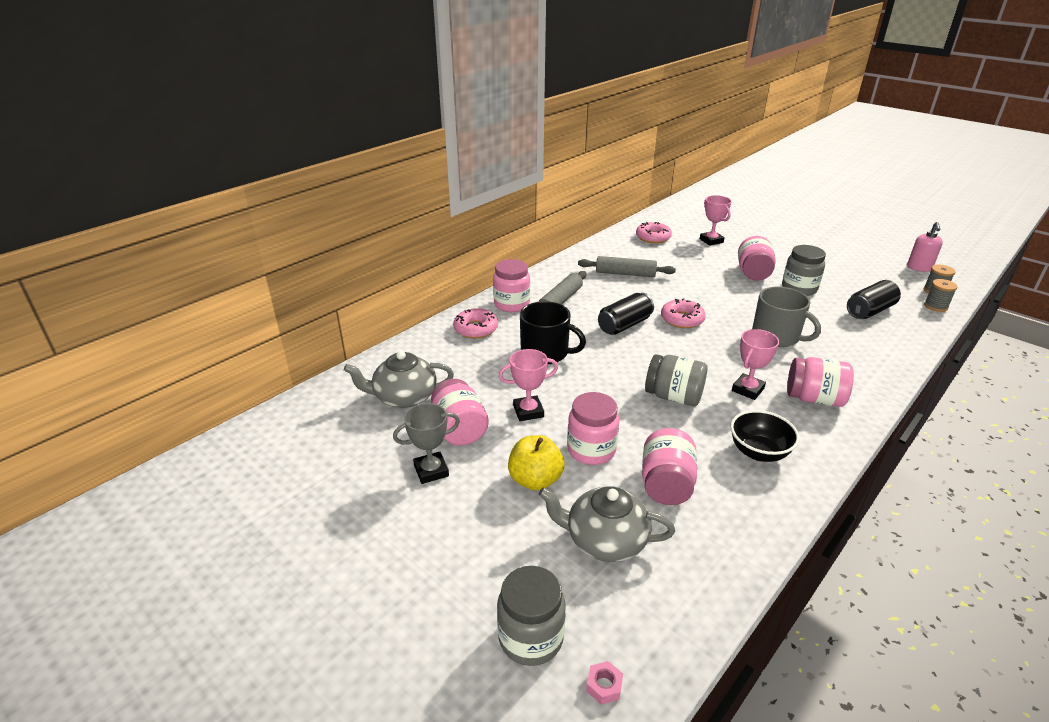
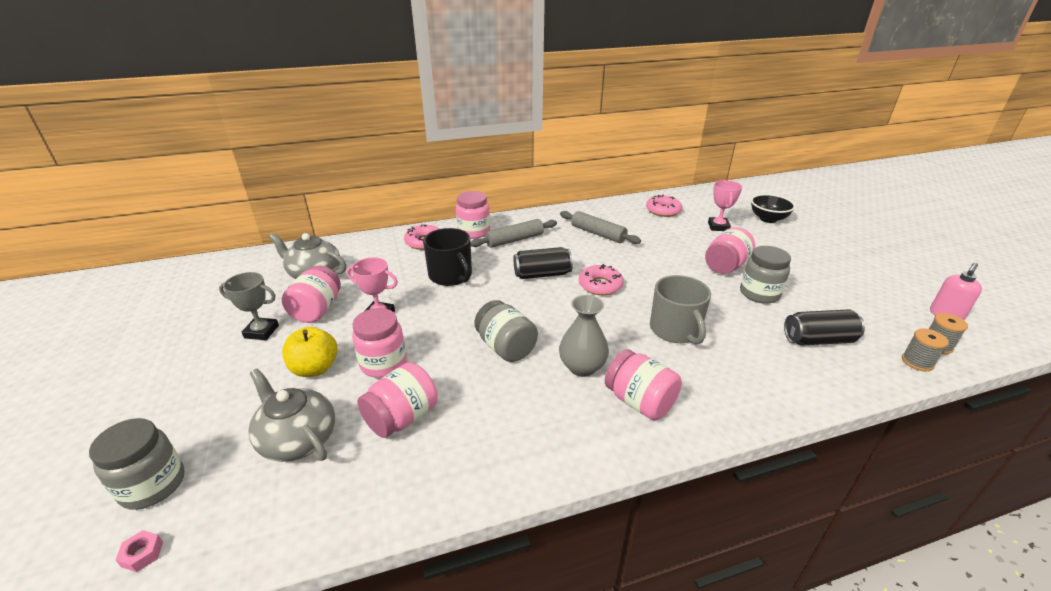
camera: 30 degrees right, 0 degrees up
black bowl [730,410,800,462] -> black bowl moved to [751,194,795,223]
pink trophy [732,329,779,400] -> grey vase [559,295,609,377]

